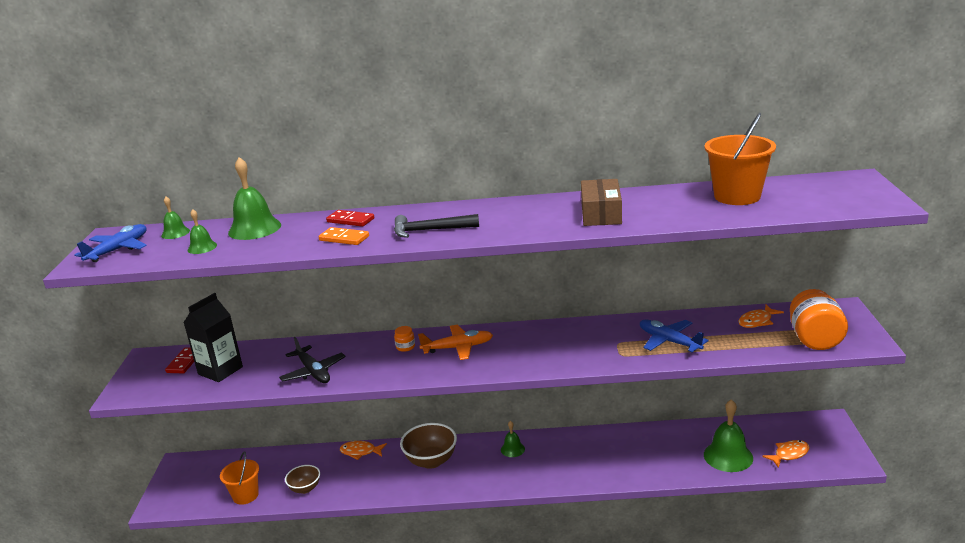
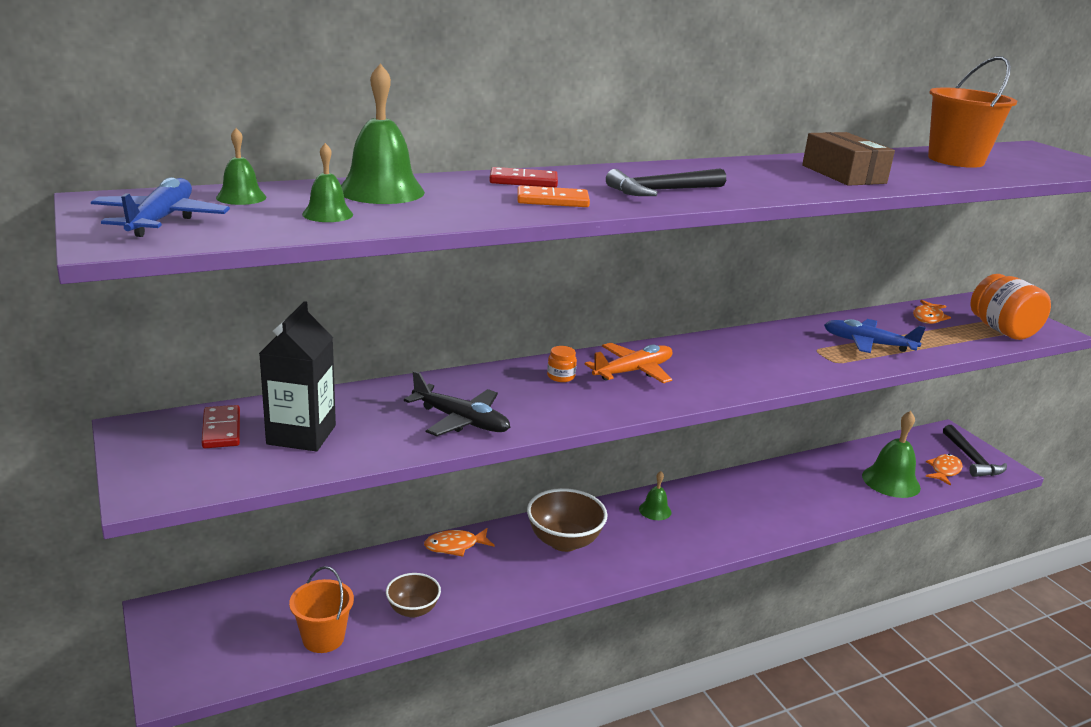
camera: 30 degrees left, 0 degrees up
none -> black hammer [943,425,1007,477]

